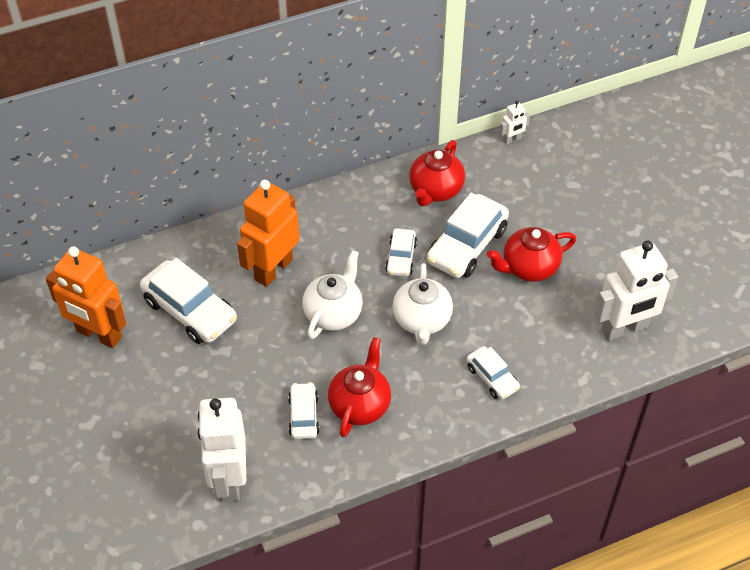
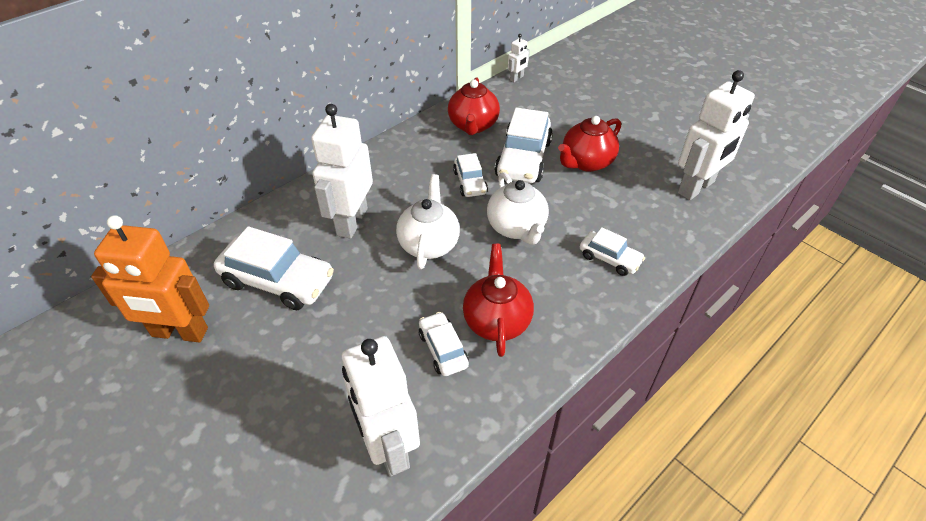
camera: 20 degrees left, 5 degrees down
orange robot [237,180,300,287] -> white robot [311,104,373,239]

